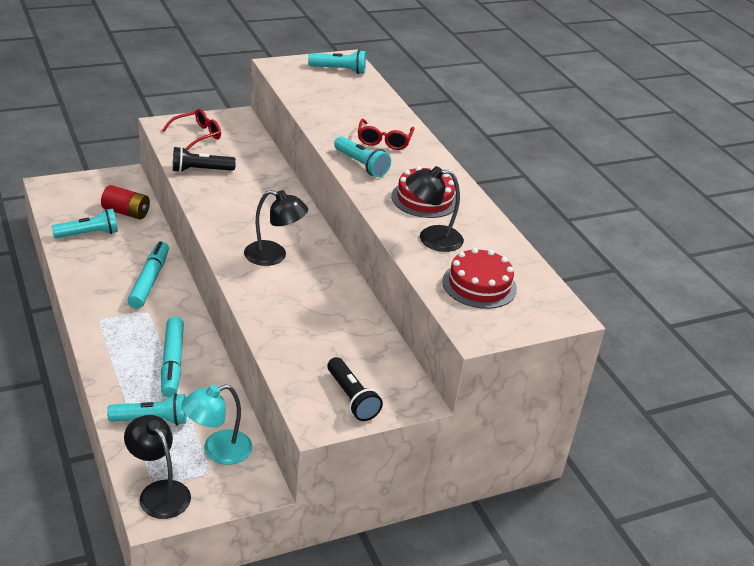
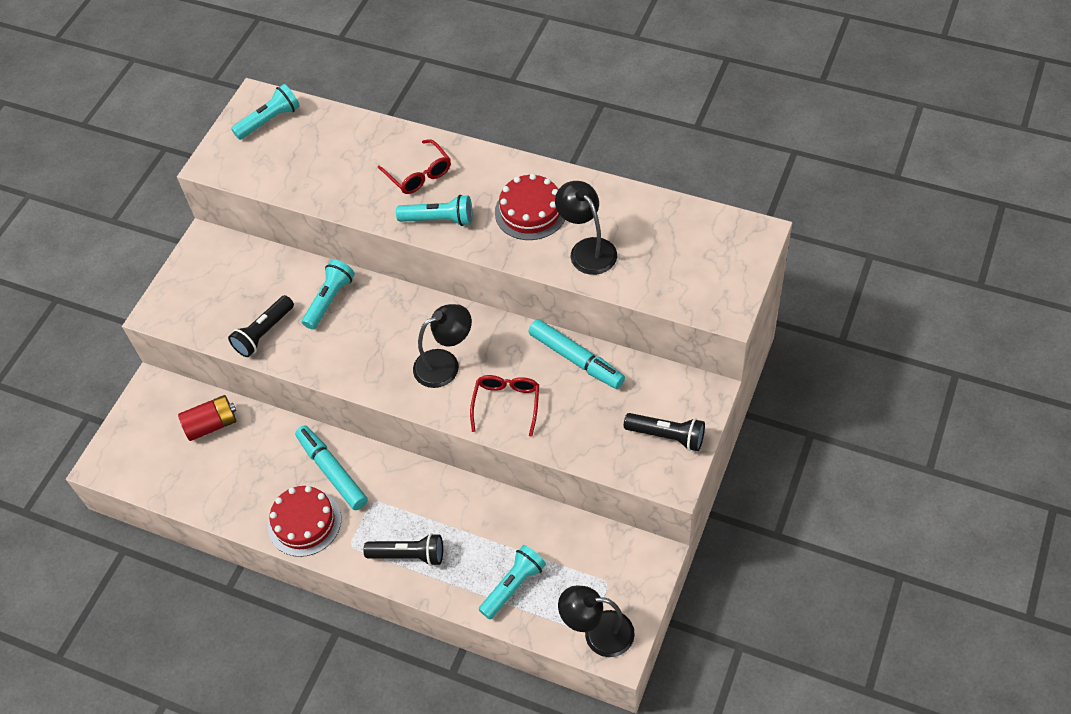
camera: 35 degrees left, 20 degrees up
turquoise flashlight [52,208,118,238] -> turquoise flashlight moved to [302,260,355,330]
turquoise marker [161,316,184,398] -> turquoise marker moved to [529,319,625,389]
red glasses [162,109,221,150] -> red glasses moved to [470,375,539,437]
turquoise lamp [181,384,252,465] -> none
black lamp [406,166,464,252] -> black lamp turned 105 degrees clockwise [555,181,617,275]
red cake [442,248,517,309] -> red cake moved to [268,486,341,557]
none -> black flashlight [364,533,443,566]

